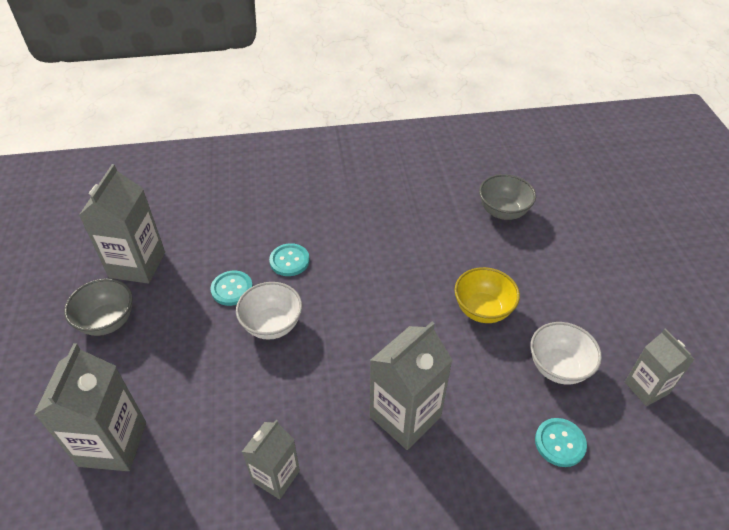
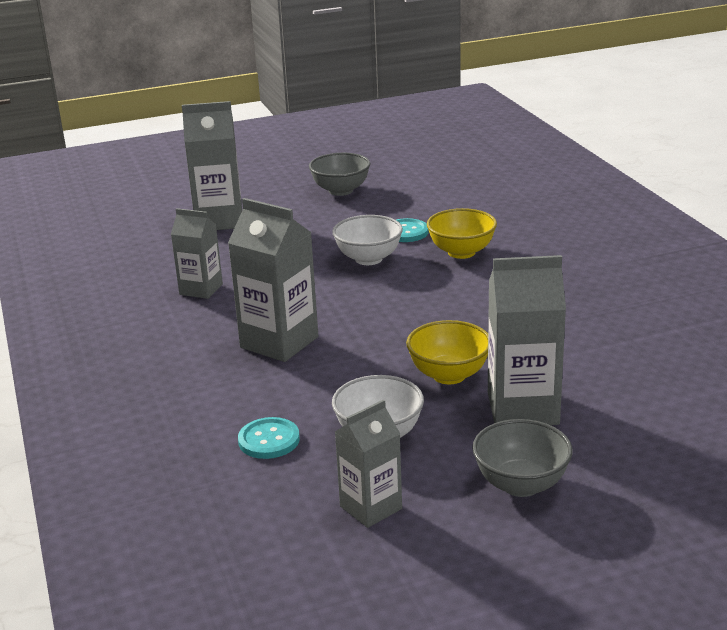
camera: 80 degrees right, 20 degrees down
grey carton [79,164,165,284] -> grey carton moved to [488,255,566,425]
turquoise button [269,243,310,276] -> yellow bowl [427,208,497,259]
grey bowl [479,174,536,220] -> grey bowl moved to [472,419,573,497]

